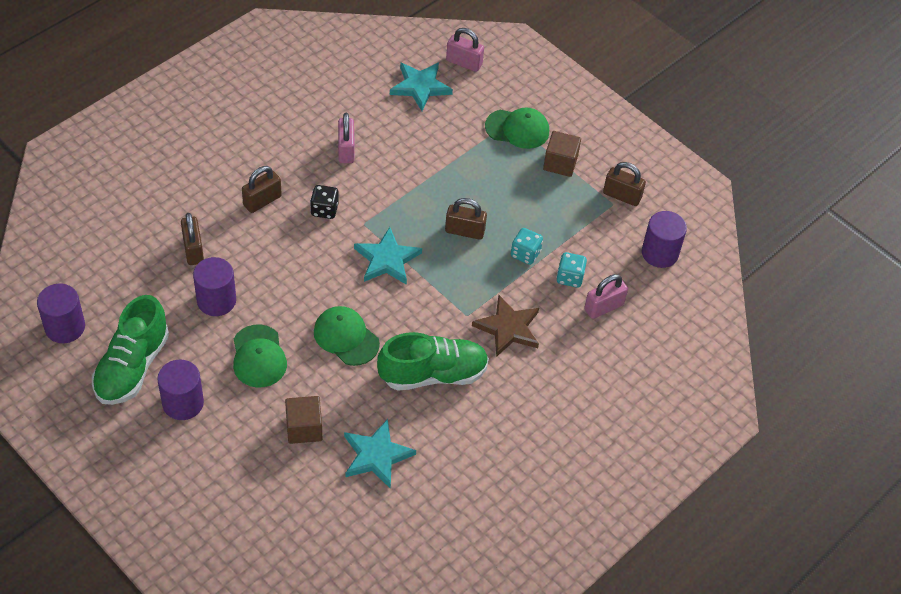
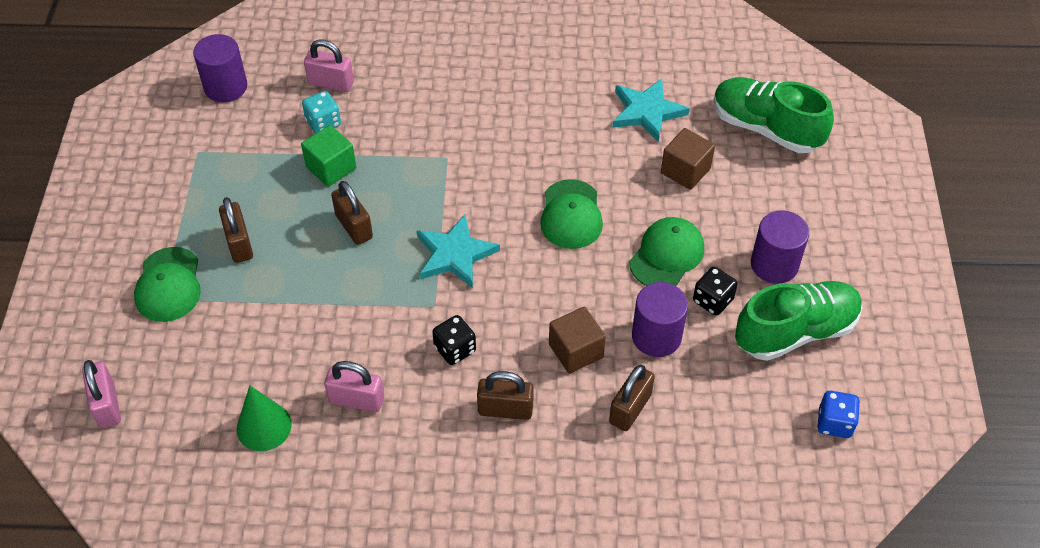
camera: 130 degrees left, 0 degrees up
purple cylinder [37,284,85,343] -> blue dice [818,391,860,438]
pink padlock [338,113,355,163] -> pink padlock turned 60 degrees clockwise [324,361,384,412]
green shoe [377,332,489,391] -> green shoe moved to [713,77,834,153]
turquoise star [390,62,453,111] -> none
brown star [472,295,539,357] -> none
green cap [485,108,549,149] -> green cap turned 150 degrees counterclockwise [134,247,201,322]
turquoise dice [511,228,543,265] -> green cube [301,125,356,187]
brown cube [543,131,581,177] -> brown cube moved to [549,307,606,374]
brown padlock [603,162,646,206] -> brown padlock moved to [219,197,253,263]
none -> green cone [237,386,292,451]
none -> black dice [693,267,738,316]

